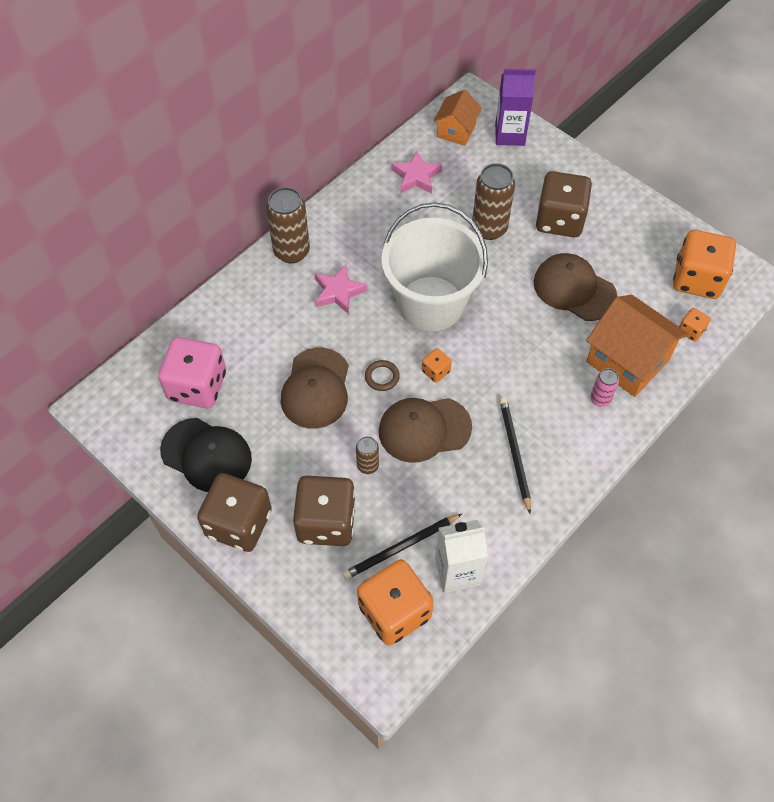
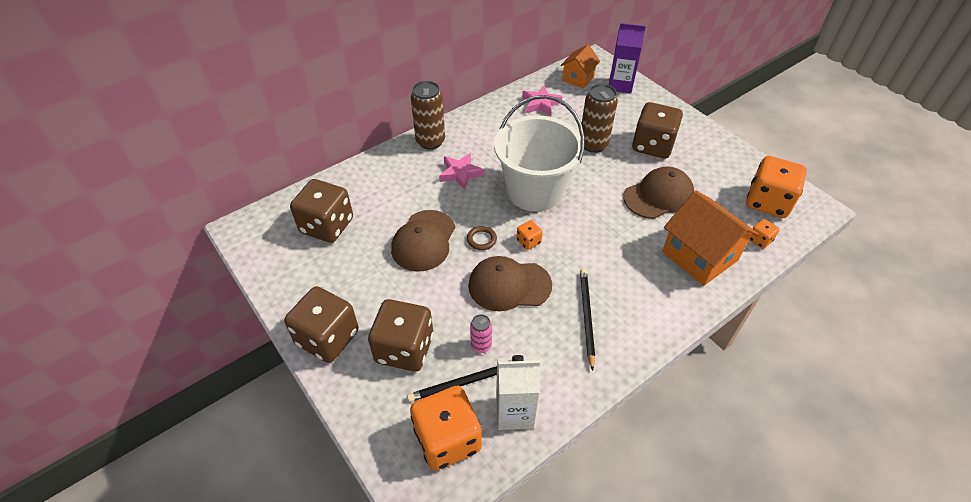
camera: 10 degrees right, 10 degrees down
pink dice [158,337,226,409] -> brown dice [290,179,353,243]
black cap [160,418,252,492] -> none
brown can [356,436,379,474] -> none
brown cap [533,253,618,321] -> brown cap turned 105 degrees clockwise [623,167,694,219]
pink can [590,368,619,407] -> pink can moved to [470,314,492,353]

